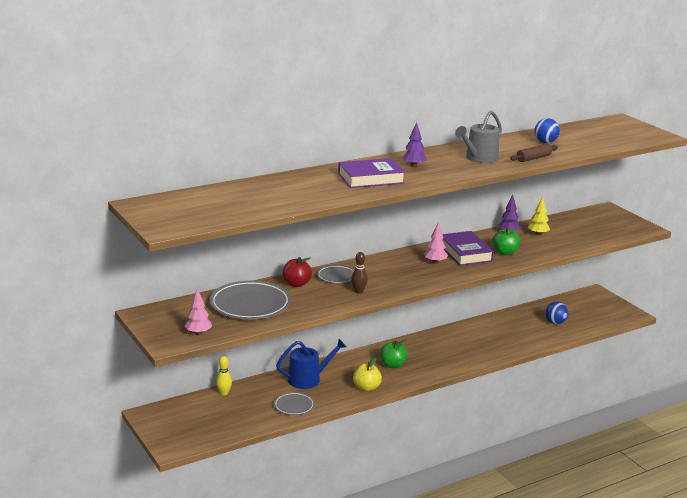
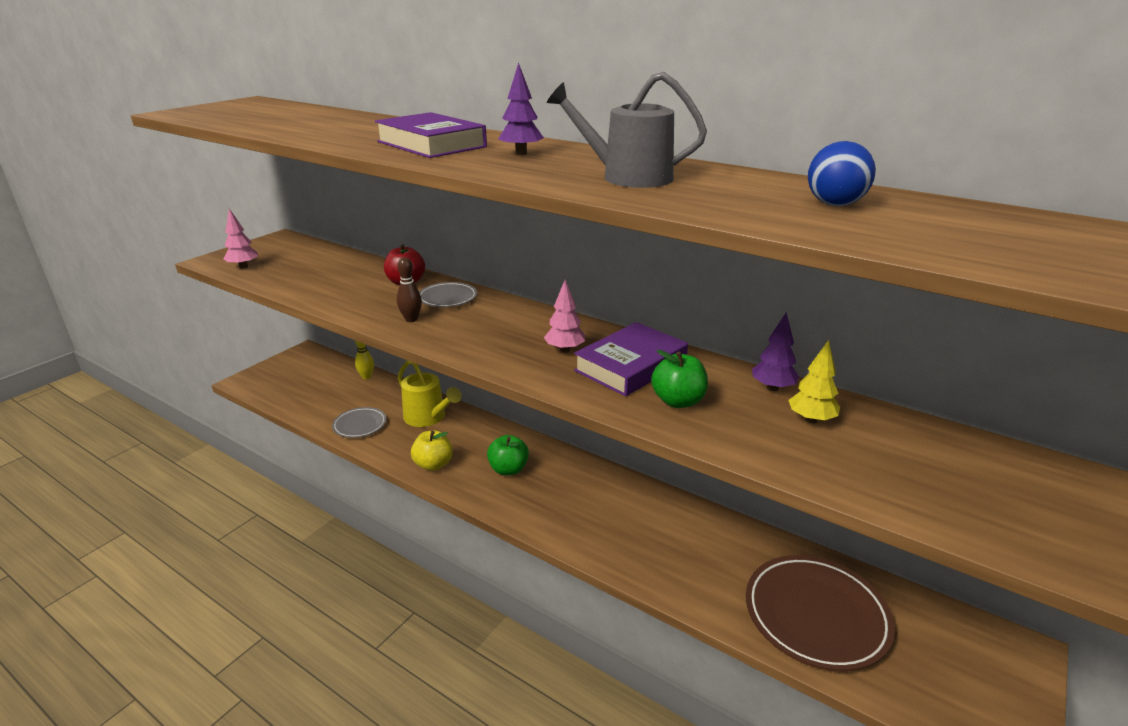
camera: 65 degrees right, 5 degrees up
grey plate [210,281,291,319] -> none
blue watering can [276,339,346,389] -> yellow watering can [398,360,461,427]
brown rolling pin [510,144,558,162] -> none
blue ball [545,301,568,324] -> brown plate [746,555,895,671]

